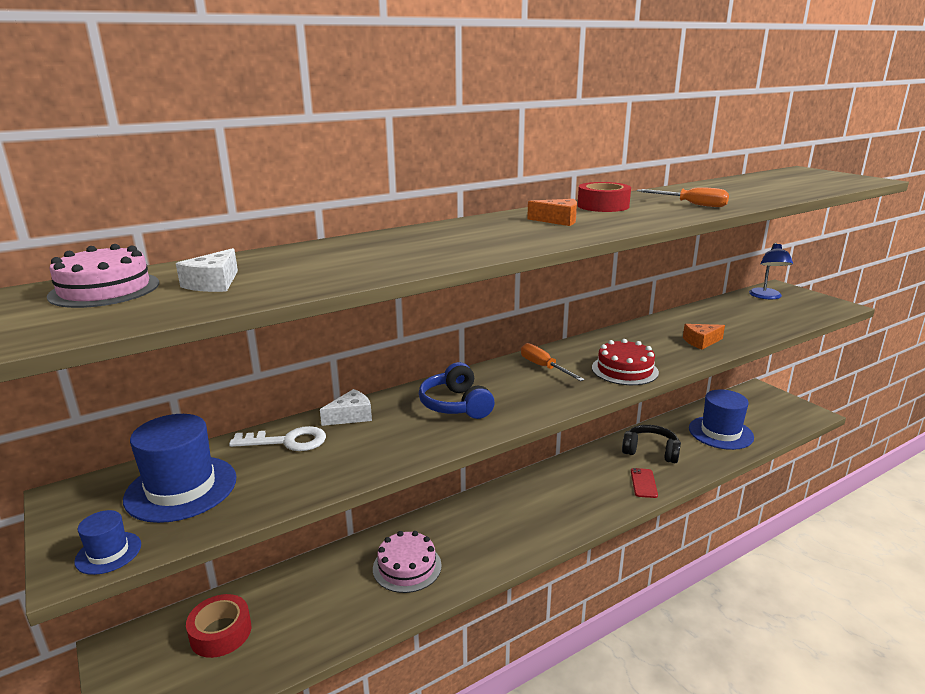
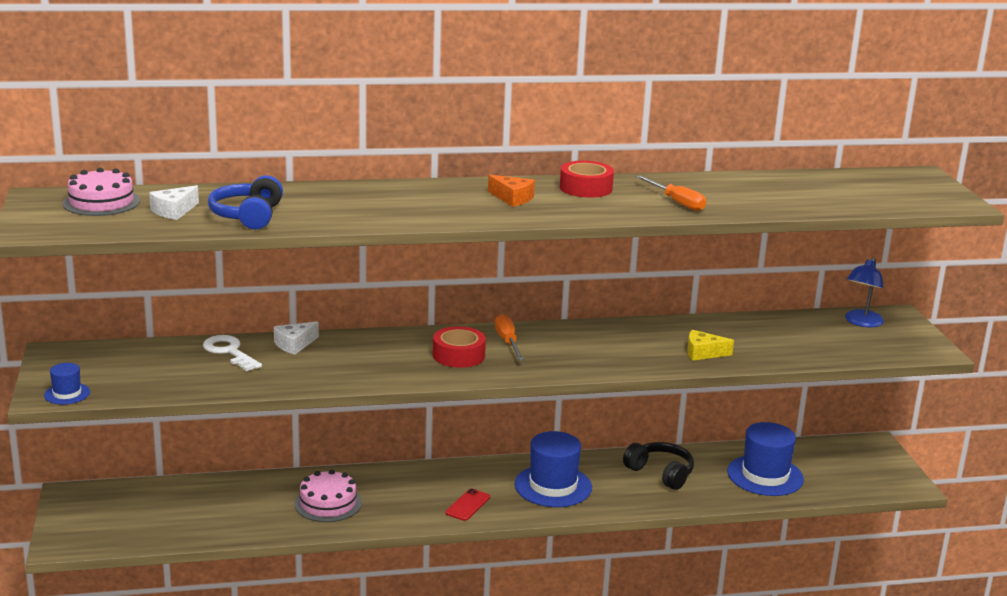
camera: 20 degrees right, 0 degrees up
blue hat [123,414,236,523] -> blue hat moved to [515,431,592,507]
red tape [186,594,251,658] -> red tape moved to [433,326,486,368]
white key [229,426,326,451] -> white key turned 150 degrees counterclockwise [203,335,262,371]
white cheese [320,389,372,426] -> white cheese turned 150 degrees clockwise [274,321,319,355]
blue headphones [419,362,495,419] -> blue headphones moved to [208,175,283,229]
red cake [592,339,659,385] -> none
red phone [631,468,658,498] -> red phone moved to [445,488,490,521]
orange cheese [683,324,725,350] -> yellow cheese [687,330,734,361]

